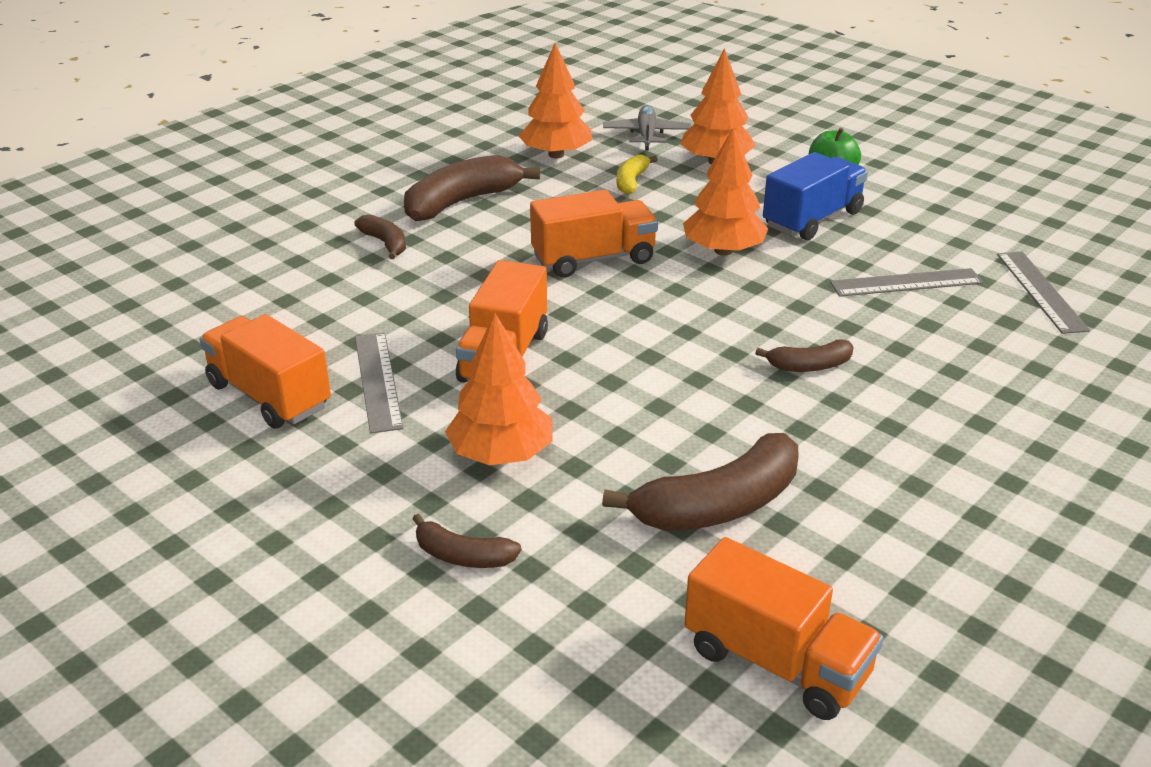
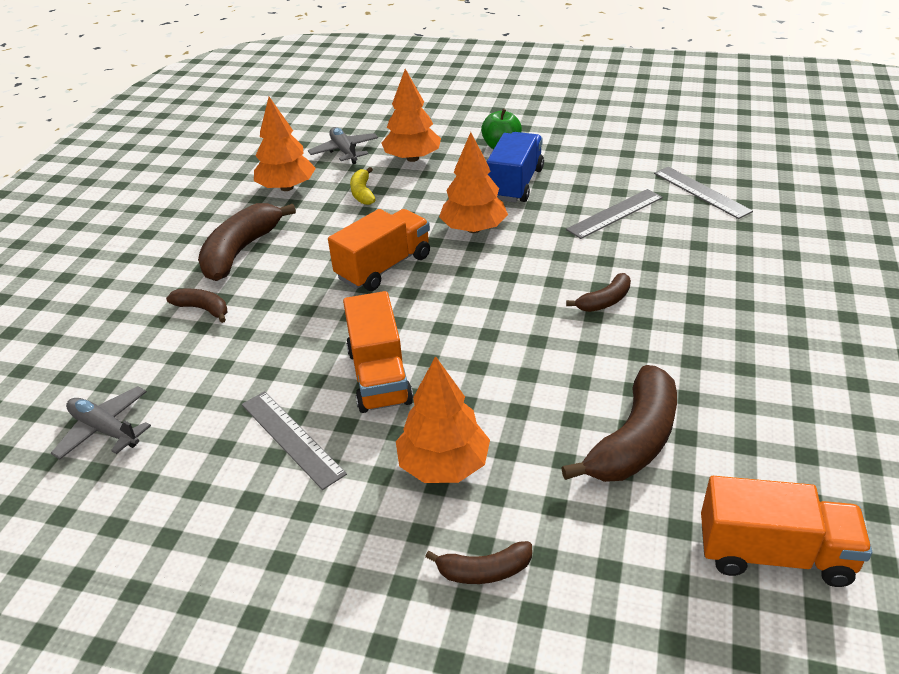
camera: 25 degrees left, 5 degrees up
orange truck [200,314,331,429] -> none
none -> grey plane [51,386,151,460]

